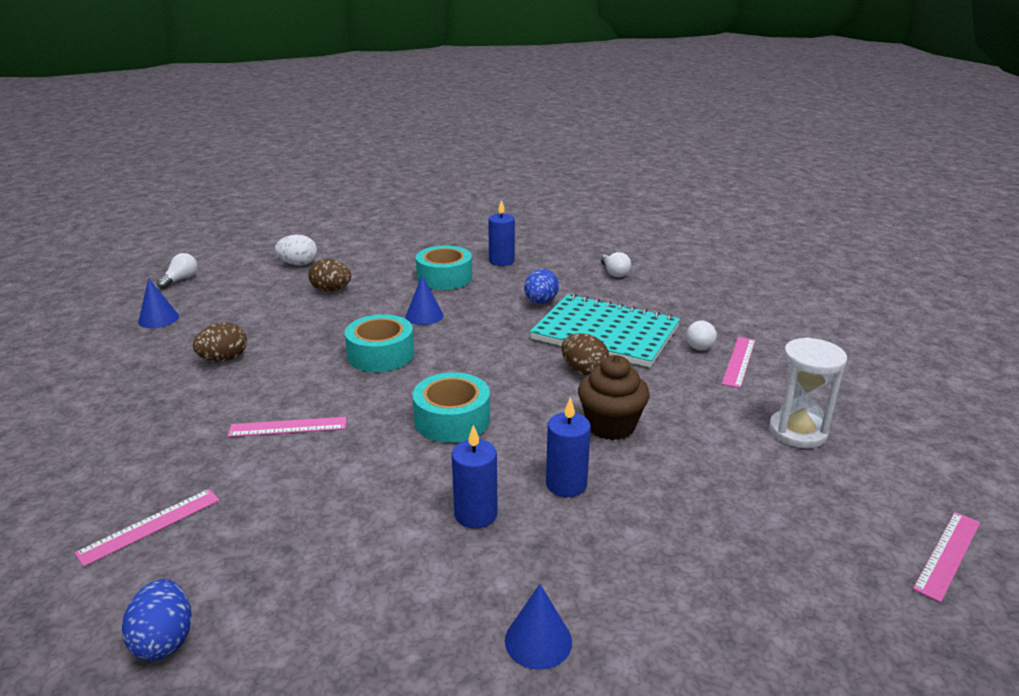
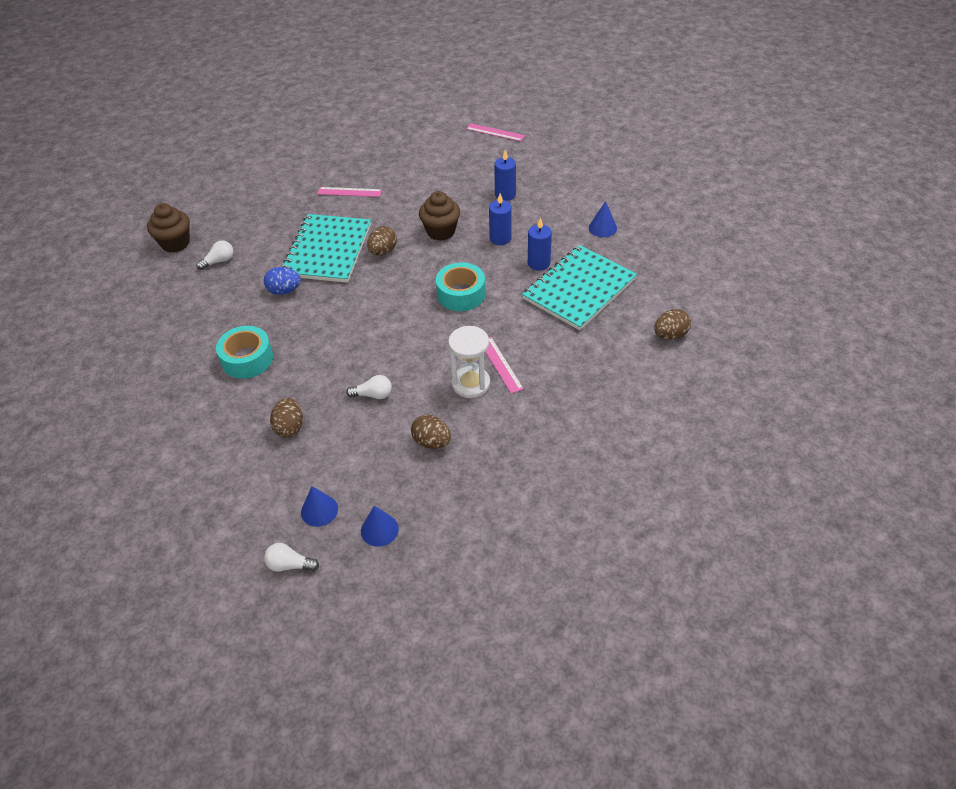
camera: 105 degrees left, 20 degrees up
pink ruler [75,489,219,567] -> none
blue egg [122,579,192,661] -> brown egg [654,309,691,340]
white egg [275,235,317,265] -> none
turquoise tape [345,314,414,372] -> none
blue cone [406,276,443,325] -> blue cone moved to [301,486,338,527]
blue candle [488,199,515,266] -> blue candle moved to [494,150,516,201]
white light bulb [686,320,717,350] -> white light bulb moved to [346,375,392,399]
white hourglass [769,337,847,448] -> white hourglass moved to [448,326,490,398]
none -> brown cupcake [147,203,190,253]
none -> turquoise notebook [522,245,637,330]

